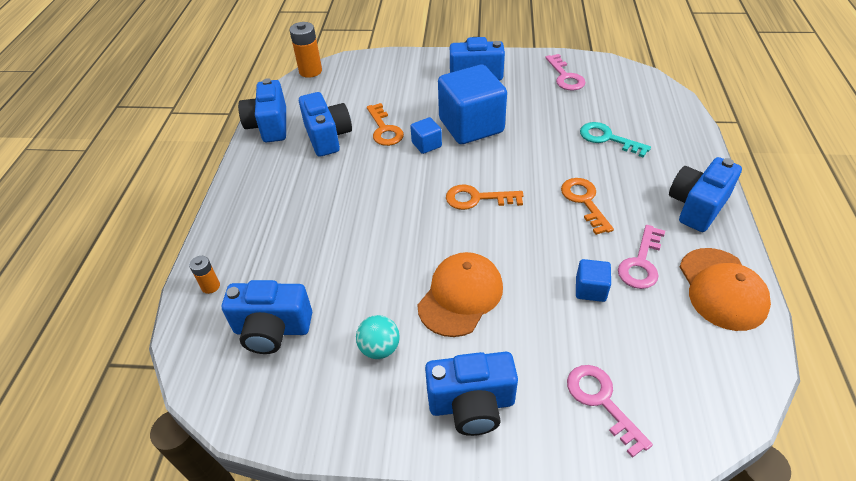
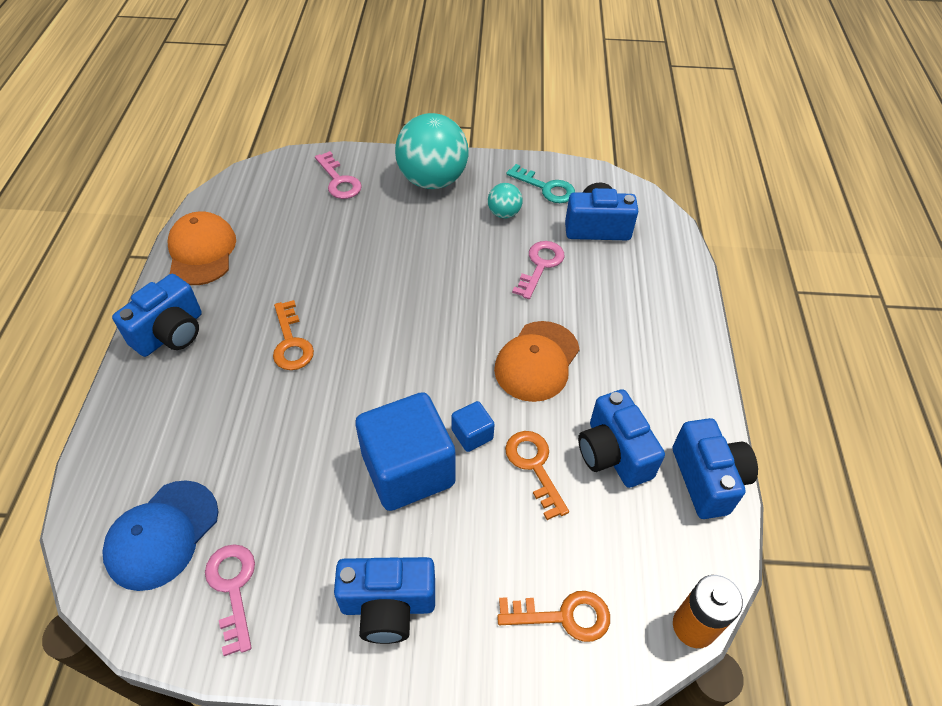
camera: 175 degrees right, 5 degrees up
orange battery [189,256,220,294] -> none
orange cap [417,252,503,337] -> orange cap moved to [494,321,580,402]
blue camera [425,352,518,436] -> turquoise ball [395,113,468,189]
orange key [446,184,524,210] -> orange key moved to [497,591,610,642]
blue cube [576,259,611,302] -> none
turquoise key [580,122,651,158] -> turquoise key moved to [506,164,575,203]
pink key [618,225,665,289] -> pink key moved to [512,241,564,299]
none -> blue cap [102,480,218,591]

